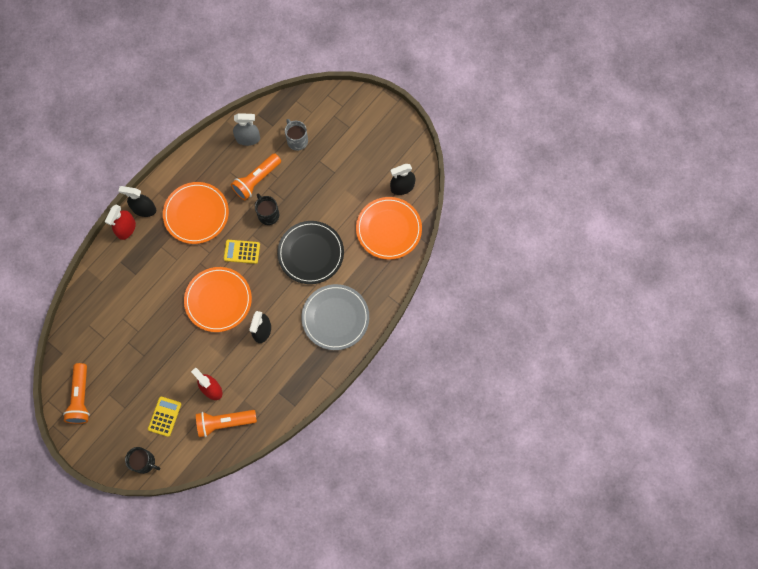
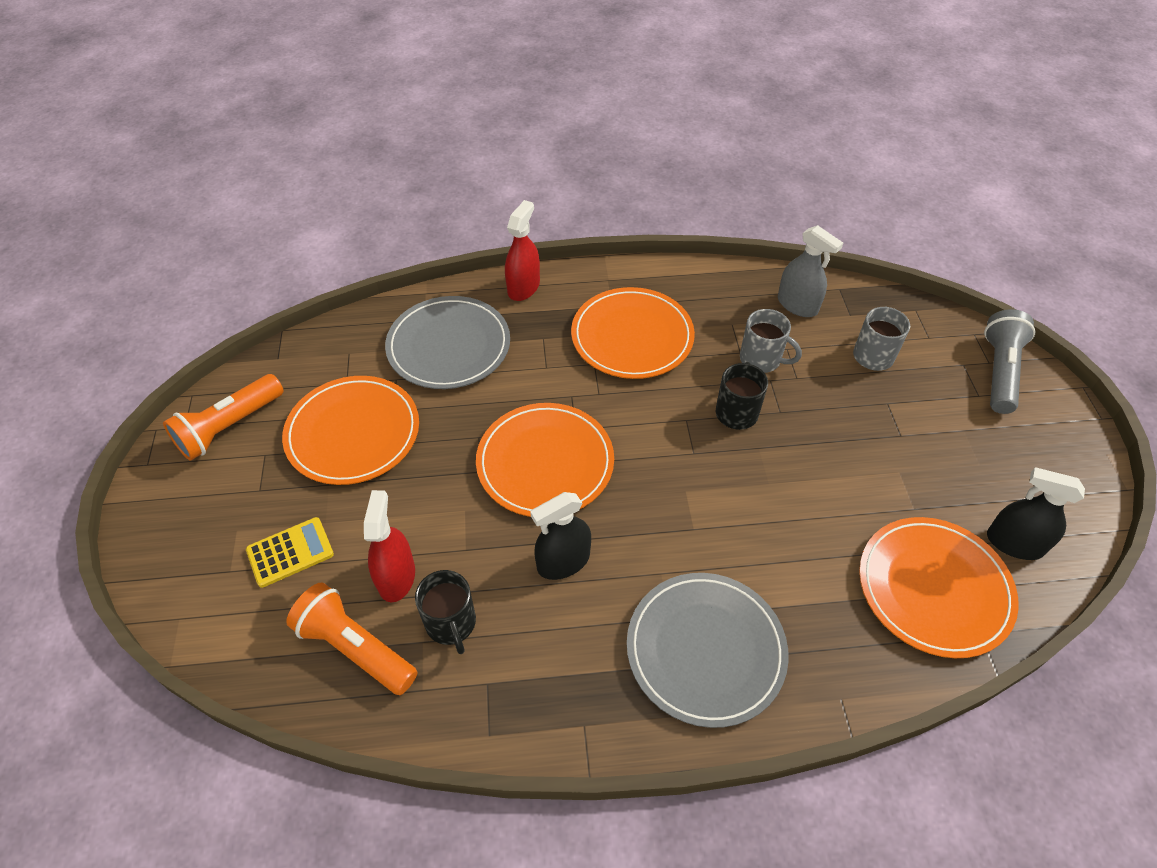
camera: 45 degrees right, 20 degrees down
red spray bottle [105,205,136,240] -> red spray bottle turned 135 degrees clockwise [505,200,540,301]
black spray bottle [118,186,156,217] -> none
black mug [125,447,160,474] -> black mug moved to [415,570,476,654]
yellow calculator [224,240,260,264] -> none
orange flashlight [231,153,281,200] -> grey mug [740,309,802,373]
black plate [277,221,344,284] -> none
none -> orange plate [282,376,419,485]
none -> grey plate [385,296,510,389]
none -> grey flashlight [984,309,1036,414]

